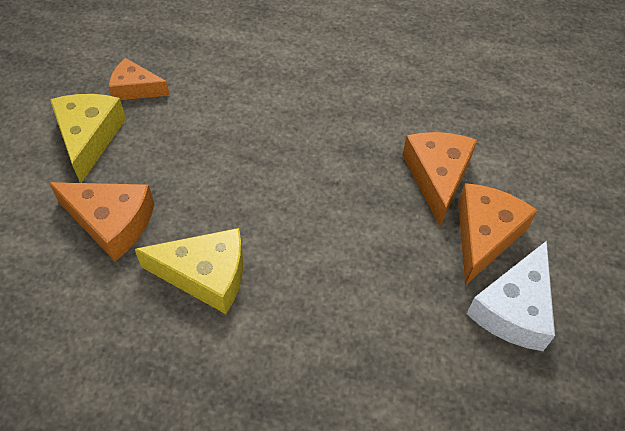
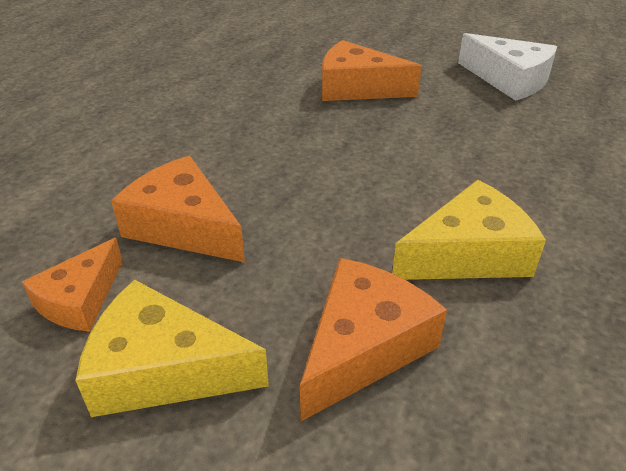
camera: 75 degrees left, 15 degrees down
yellow cheese [135,228,243,314] -> yellow cheese turned 45 degrees clockwise [392,180,546,280]
orange cheese [458,183,538,286] -> orange cheese moved to [111,156,245,262]

